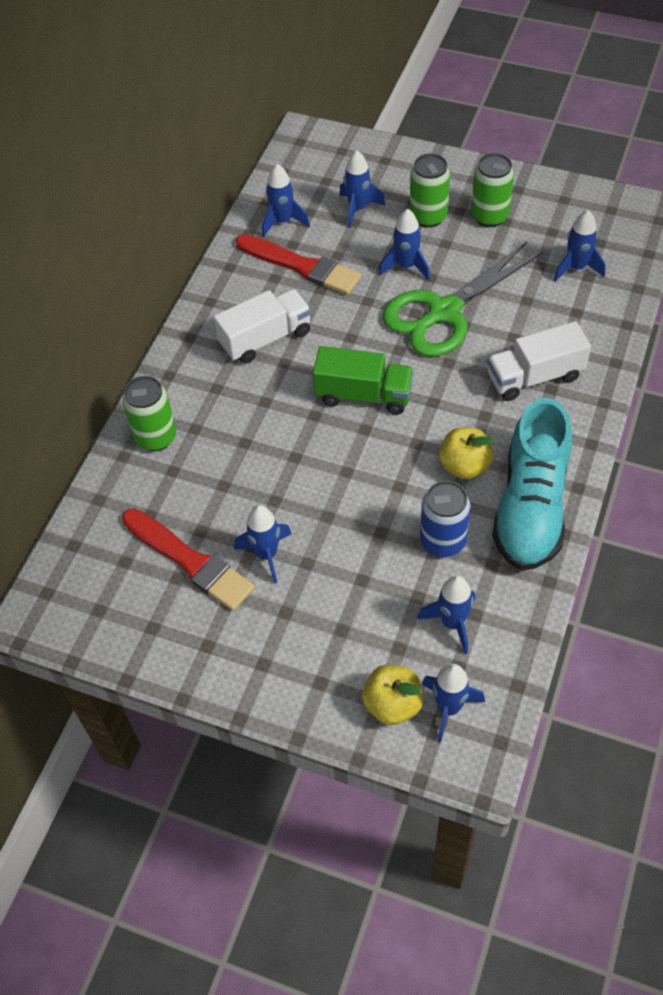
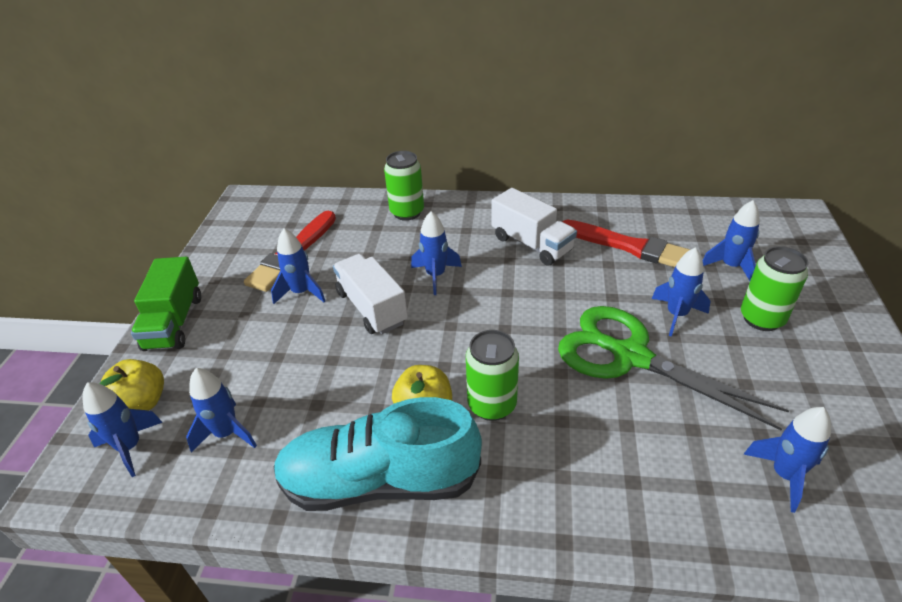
camera: 75 degrees right, 15 degrees down
red brush [235,234,361,295] -> red brush turned 75 degrees counterclockwise [562,220,690,267]
blue rocket [262,164,310,237] -> blue rocket moved to [411,211,462,295]
green truck [313,346,414,415] -> green truck moved to [131,257,201,351]
blue can [420,481,471,557] -> none
green can [471,153,514,227] -> green can moved to [466,330,519,421]
white truck [487,321,591,401] -> white truck moved to [333,254,408,334]

